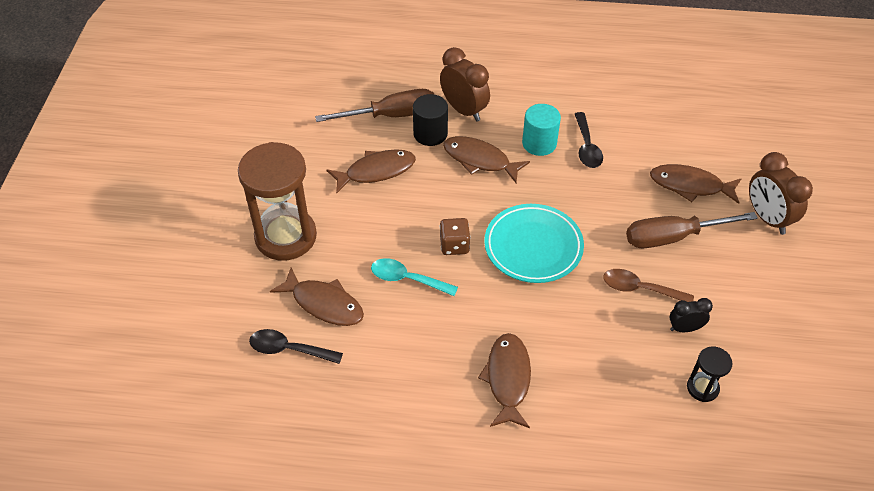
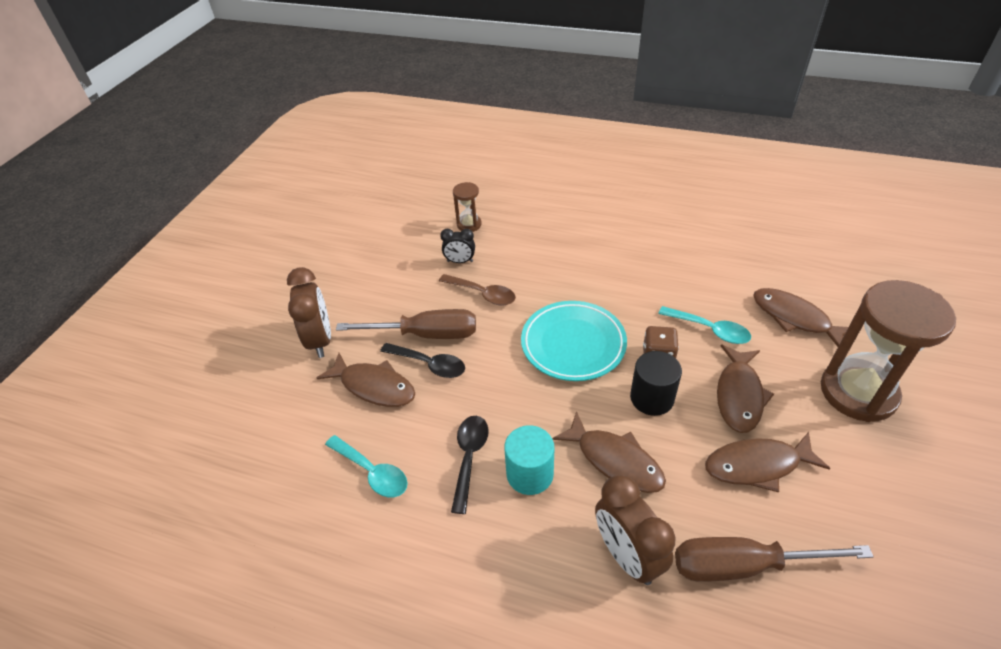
camera: 165 degrees left, 5 degrees down
black spoon [249,329,343,364] -> black spoon moved to [380,343,465,378]
black cylinder [413,94,448,146] -> black cylinder moved to [630,351,682,416]
brown fish [478,333,531,428] -> brown fish moved to [717,345,774,433]
black hourglass [687,347,732,402] -> brown hourglass [453,182,482,232]
none -> turquoise spoon [325,435,408,497]

